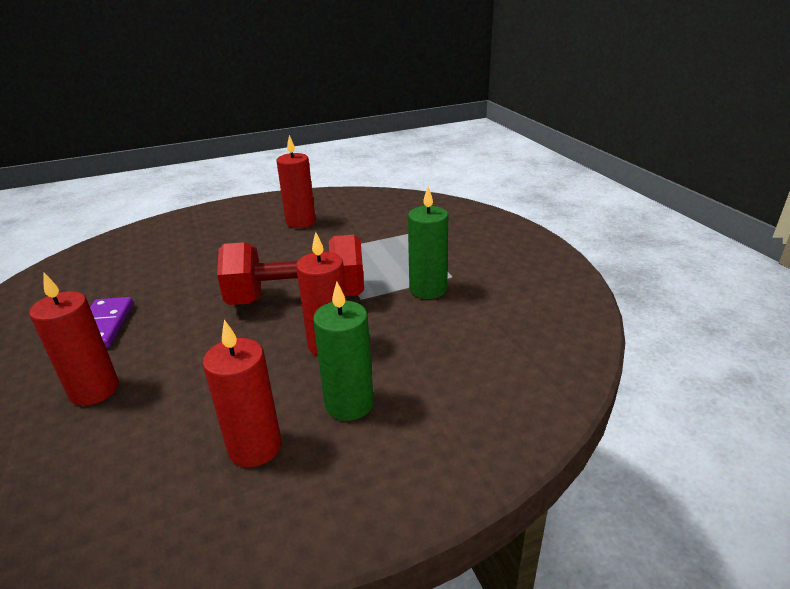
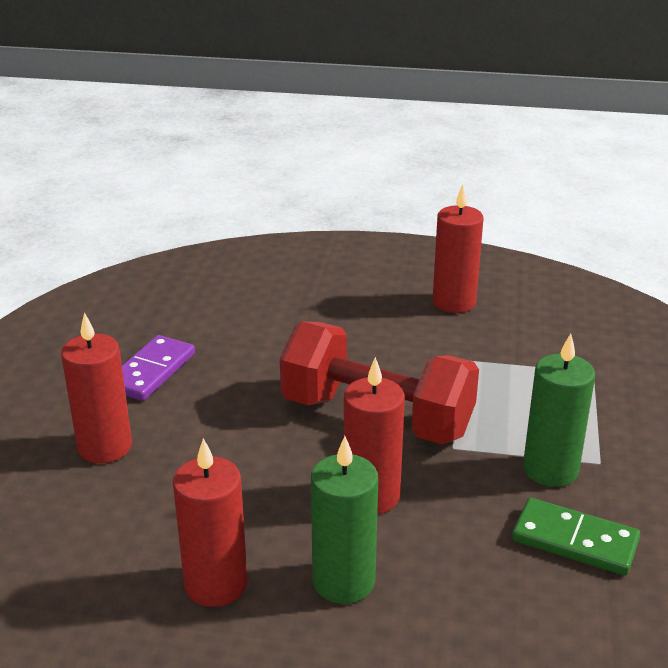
camera: 30 degrees right, 0 degrees up
none -> green domino [512,498,640,575]

